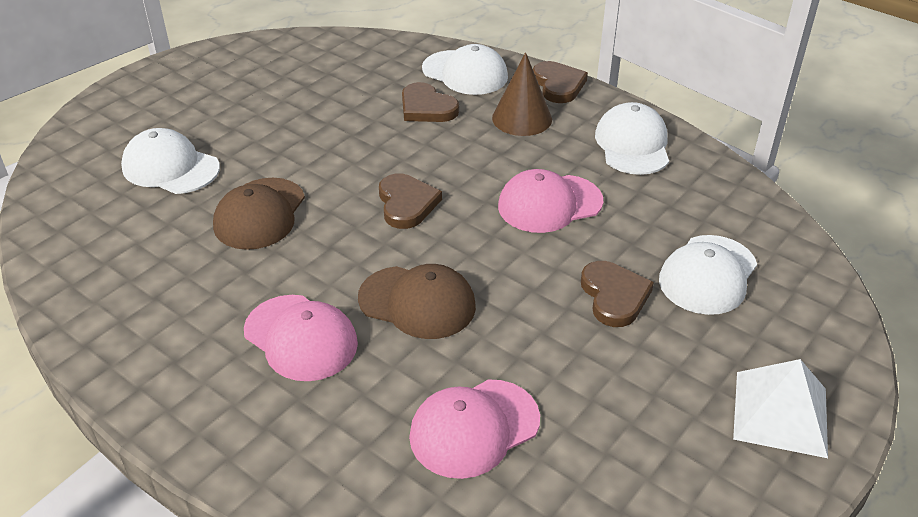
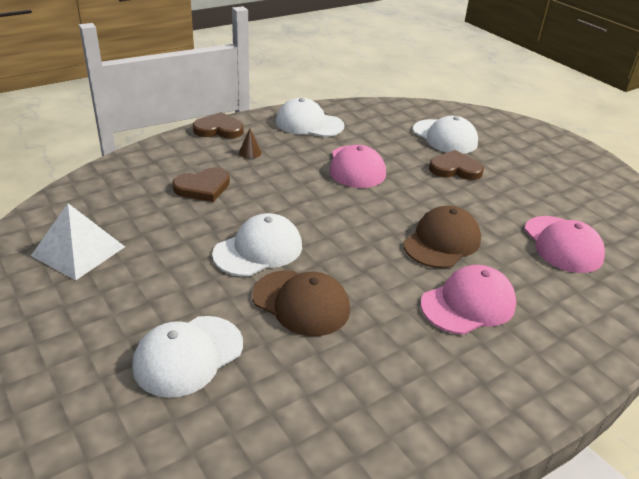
camera: 75 degrees left, 5 degrees down
brown heart [379,173,442,229] -> none
white cap [422,44,508,95] -> white cap moved to [212,213,302,276]
brown cone [492,52,552,136] -> brown cone [239,128,261,159], size x0.48
white pyramid [733,359,828,458] -> white pyramid moved to [31,203,125,280]

